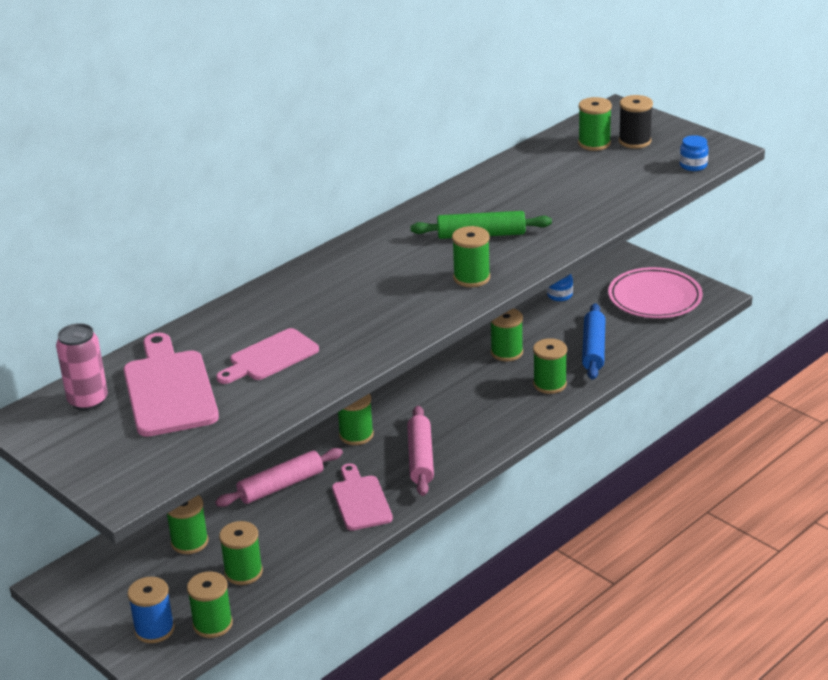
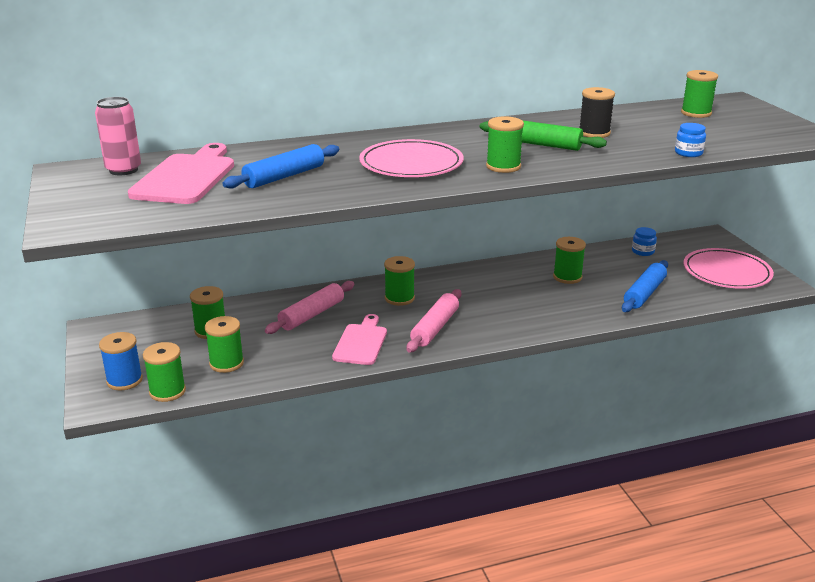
camera: 25 degrees right, 5 degrees down
pink rolling pin [215,448,343,507] -> pink rolling pin turned 45 degrees counterclockwise [265,281,354,334]
pink cutting board [216,328,319,384] -> blue rolling pin [222,144,339,189]
green spool [533,338,567,394] -> none
black spool [619,95,653,149] -> black spool moved to [580,87,615,138]
blue jar [680,135,708,171] -> blue jar moved to [675,123,706,157]
none -> pink plate [359,139,463,177]

